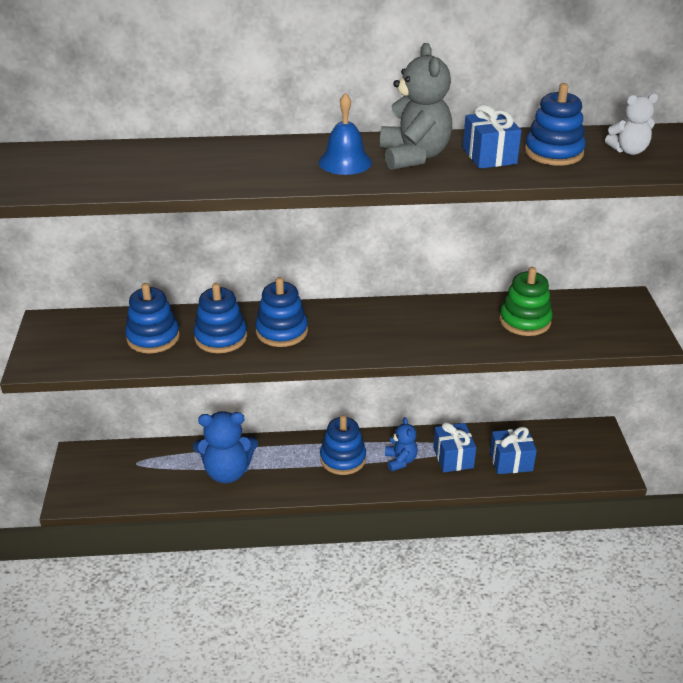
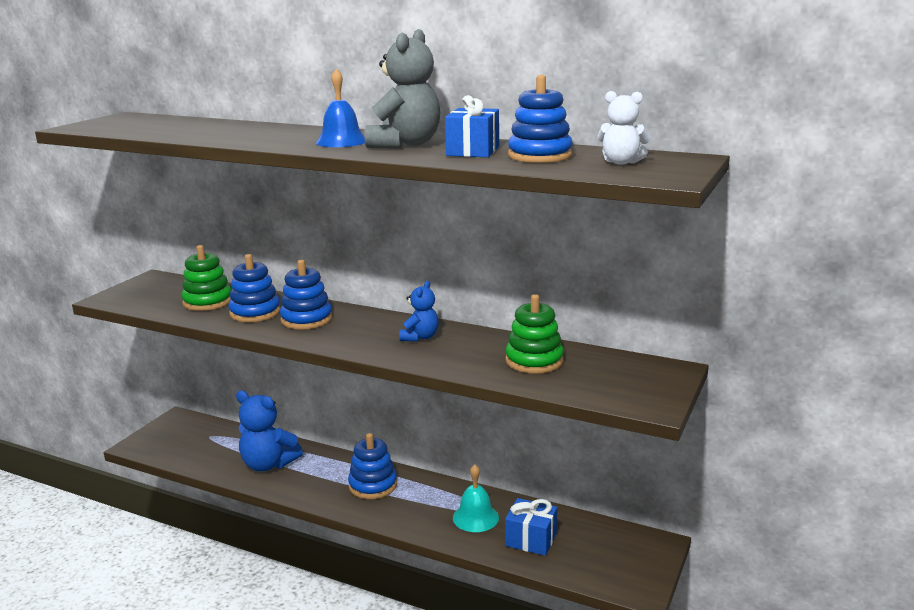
camera: 30 degrees right, 15 degrees down
blue stacking toy [125,283,180,354] -> green stacking toy [181,245,231,311]
blue teddy bear [385,417,418,472] -> blue teddy bear moved to [399,281,439,342]
blue gift [433,422,476,472] -> turquoise bell [453,464,499,532]

